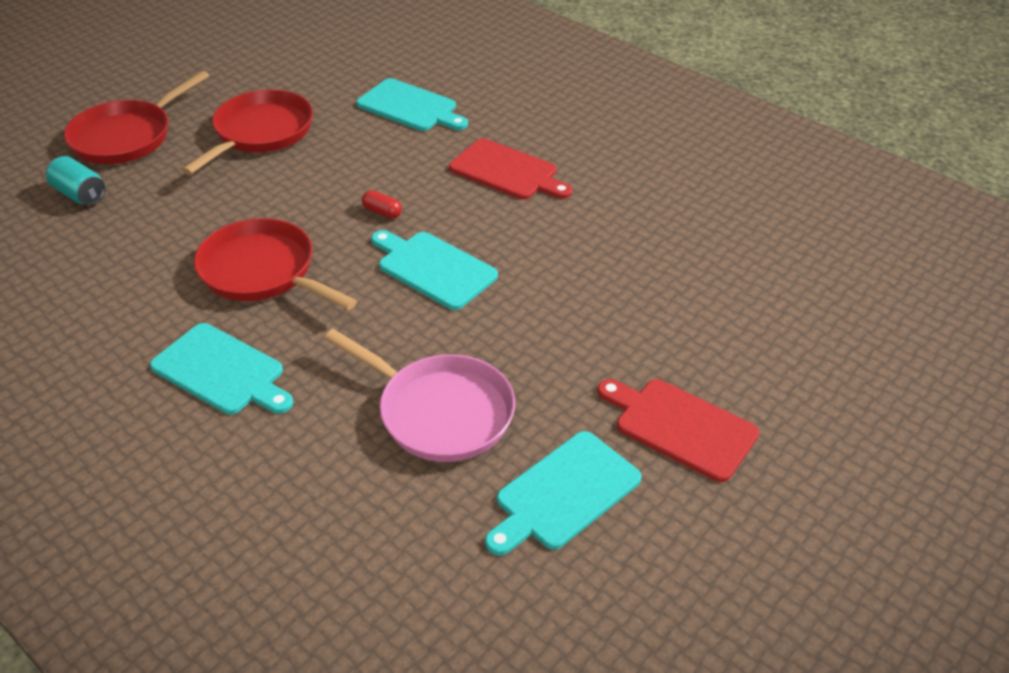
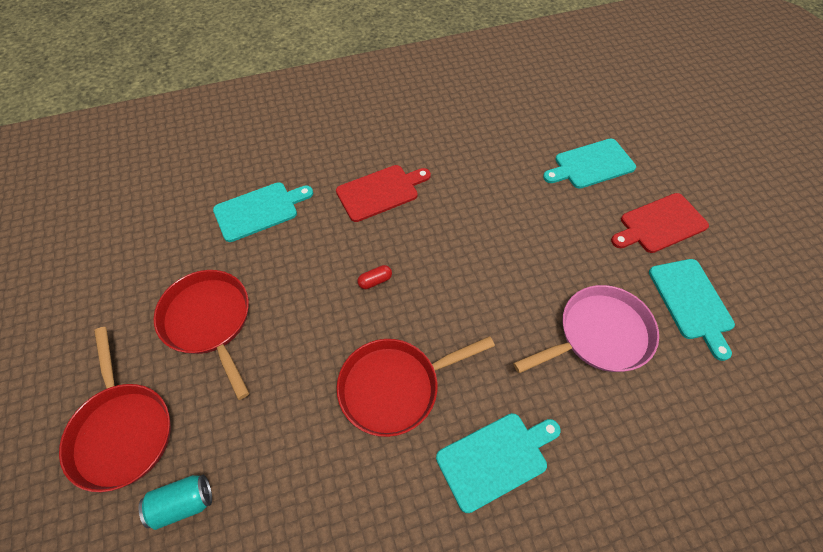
camera: 60 degrees left, 15 degrees up
turquoise cutting board [371,230,498,310] -> turquoise cutting board moved to [543,138,636,189]

